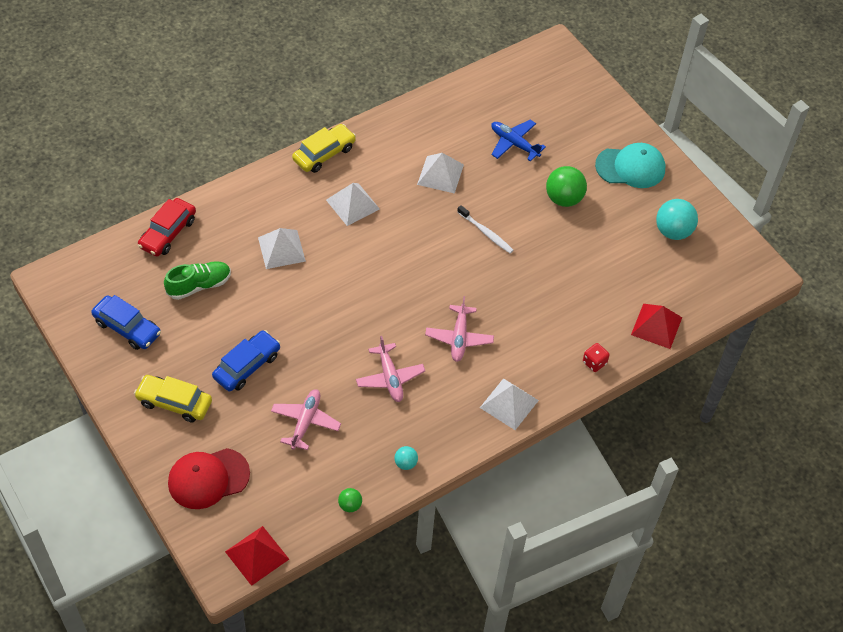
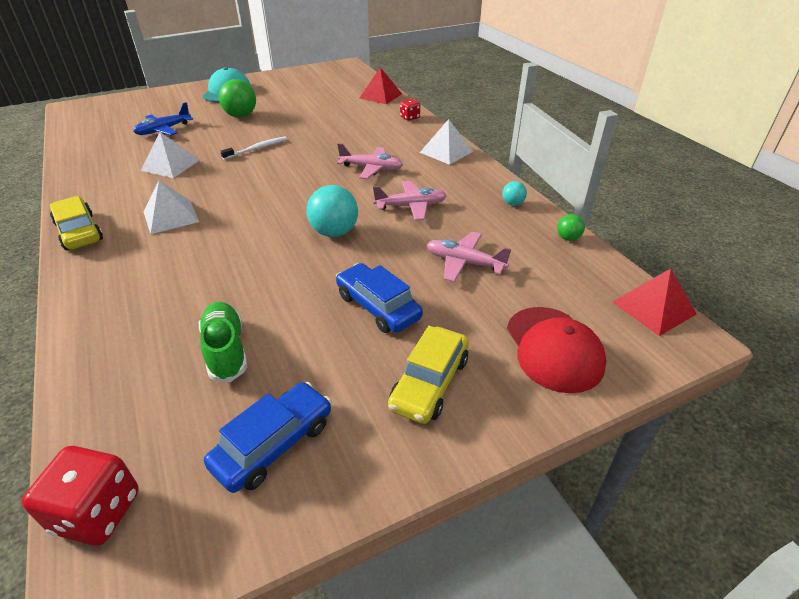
camera: 80 degrees left, 15 degrees down
red car [138,198,196,257] -> none
white pyramid [258,228,306,269] -> none
turquoise ball [656,199,698,240] -> turquoise ball moved to [307,185,358,237]
none -> red dice [22,446,139,546]

